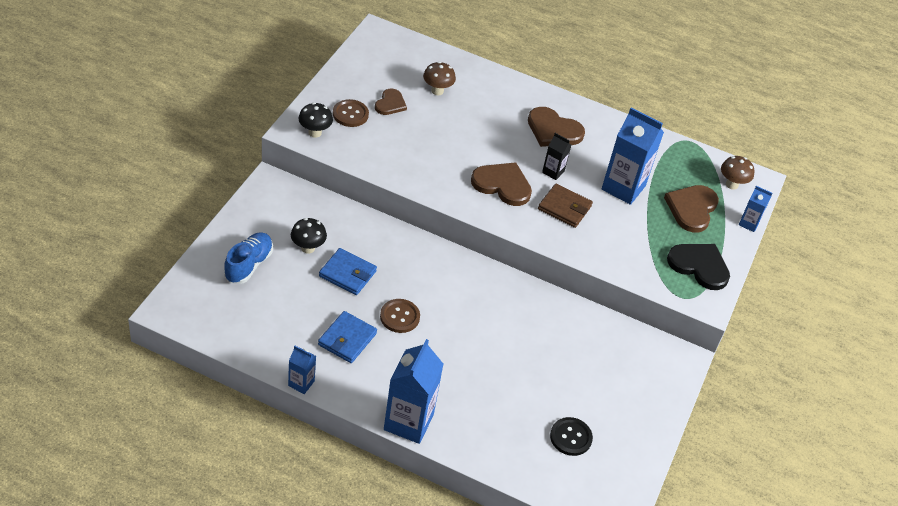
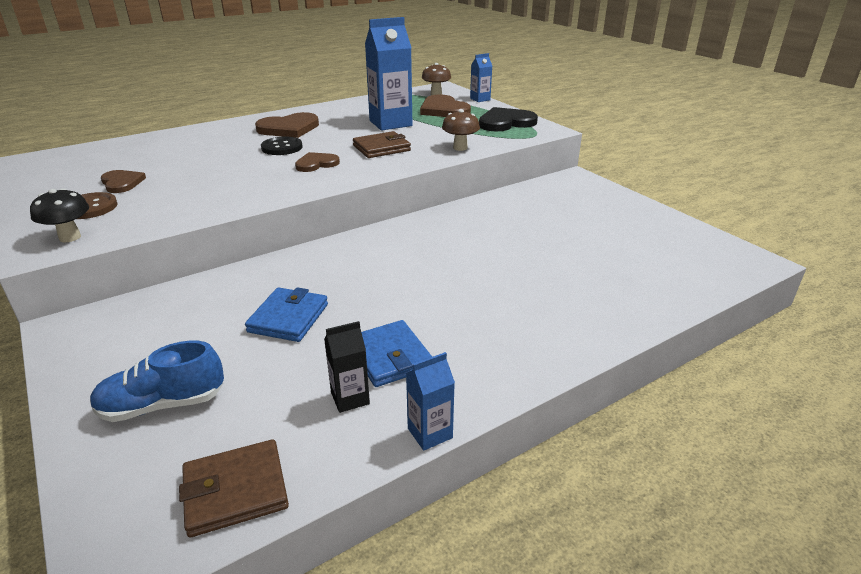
camera: 50 degrees left, 15 degrees down
blue shoe [224,232,273,284] -> blue shoe turned 75 degrees counterclockwise [90,341,224,422]
black mushroom [291,218,327,254] -> none
blue wallet [319,248,377,295] -> blue wallet turned 45 degrees counterclockwise [245,287,328,342]
brown button [380,299,420,333] -> none
blue carton [384,339,444,444] -> none
brown mushroom [423,62,456,95] -> brown mushroom moved to [442,109,480,151]
brown heart [471,162,532,206] -> brown heart [295,152,340,172], size x0.62
black carton [542,133,571,180] -> black carton moved to [324,321,370,413]
black button [550,417,593,456] -> black button moved to [261,137,303,155]
none -> brown wallet [179,439,289,538]

